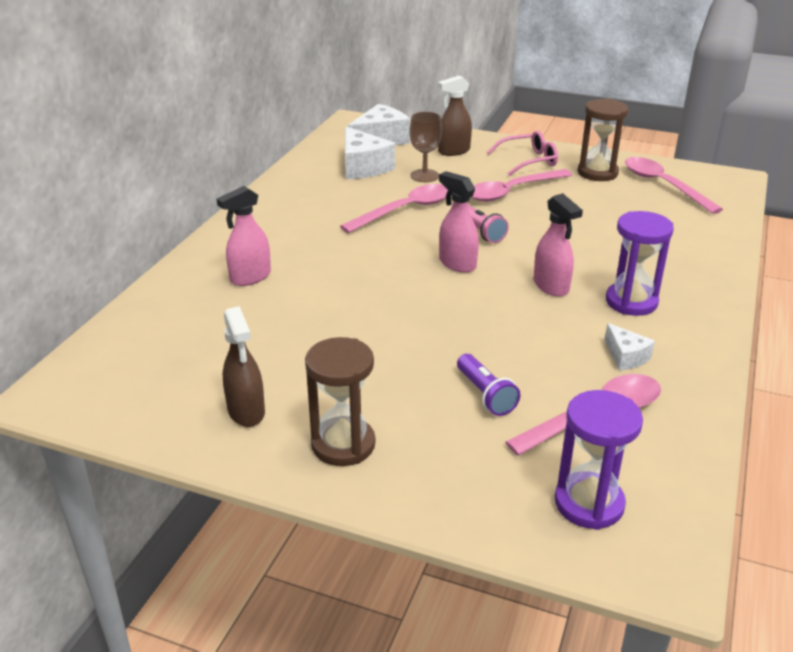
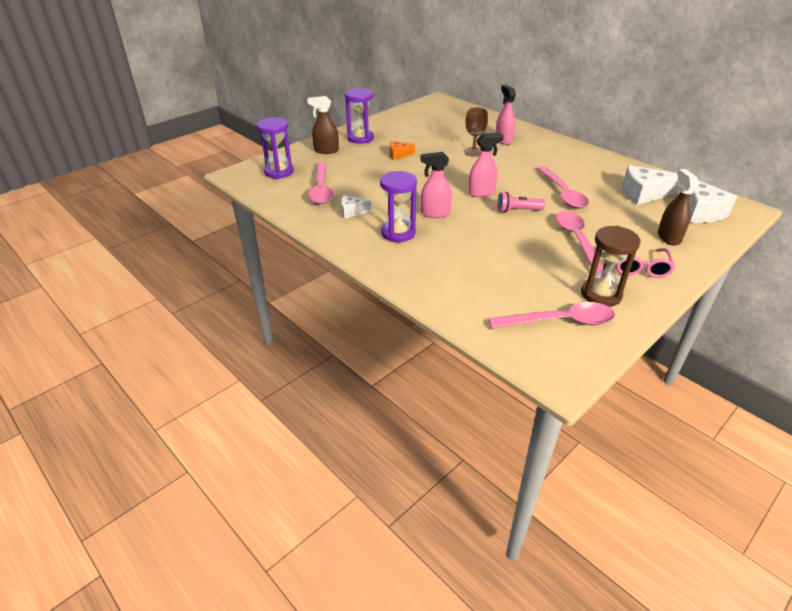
camera: 115 degrees right, 5 degrees up
brown spray bottle [223,306,265,427] -> brown spray bottle moved to [307,96,339,154]
brown hourglass [305,337,375,466] -> purple hourglass [345,88,374,144]
brown goblet [410,112,442,182] -> brown goblet moved to [464,107,488,157]
purple flashlight [457,354,520,416] -> none
none -> orange cheese [390,141,415,160]

